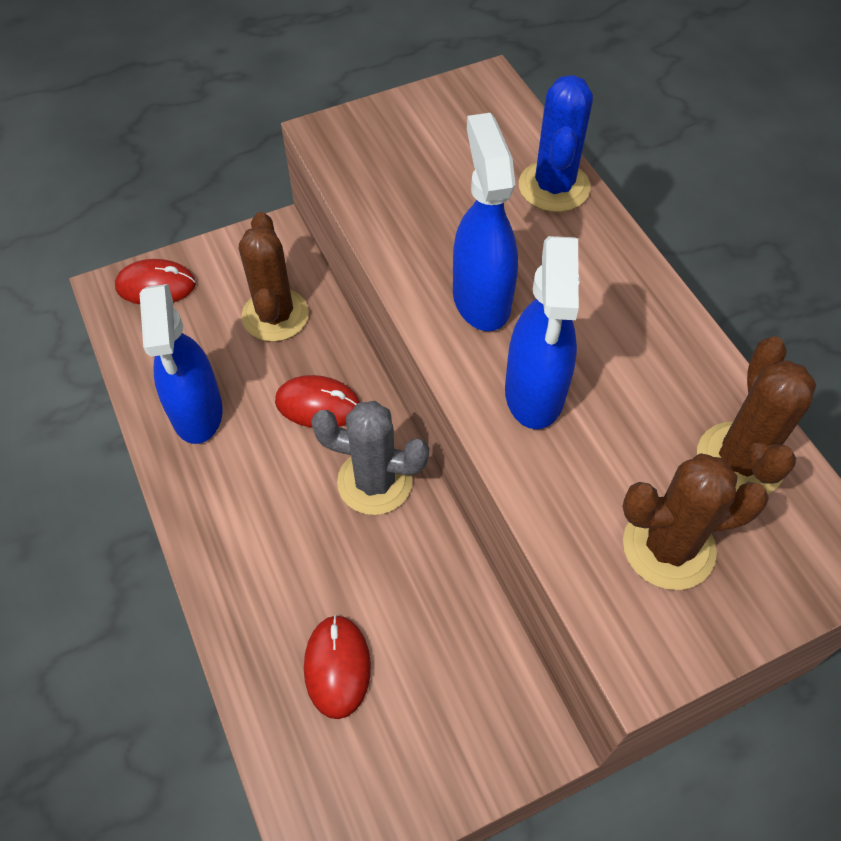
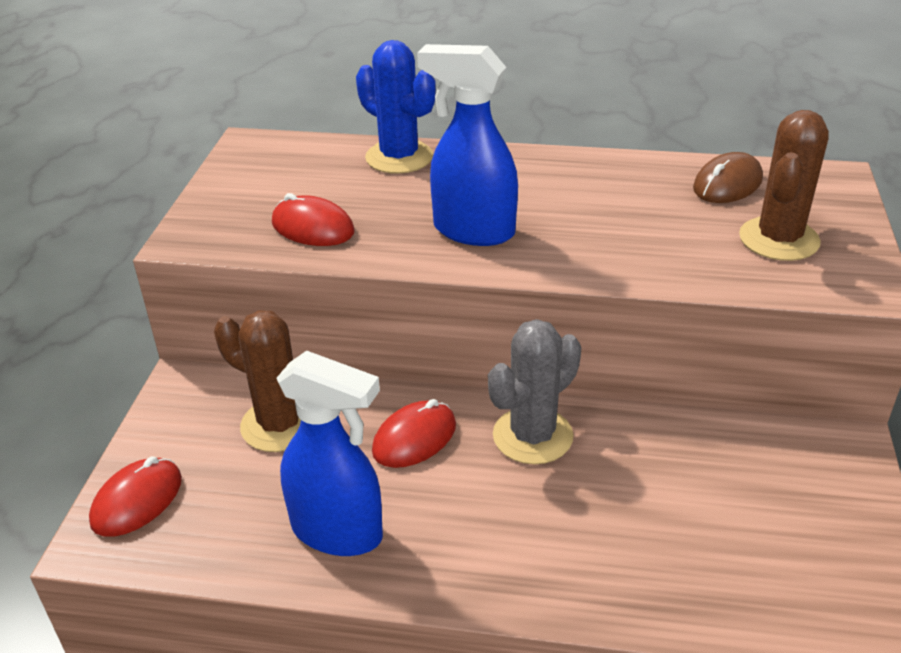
camera: 55 degrees left, 20 degrees down
red mouse [304,615,371,719] -> red mouse moved to [272,193,355,246]
blue spray bottle [505,236,580,429] -> none
brown cactus [697,336,816,494] -> brown mouse [693,152,763,203]

